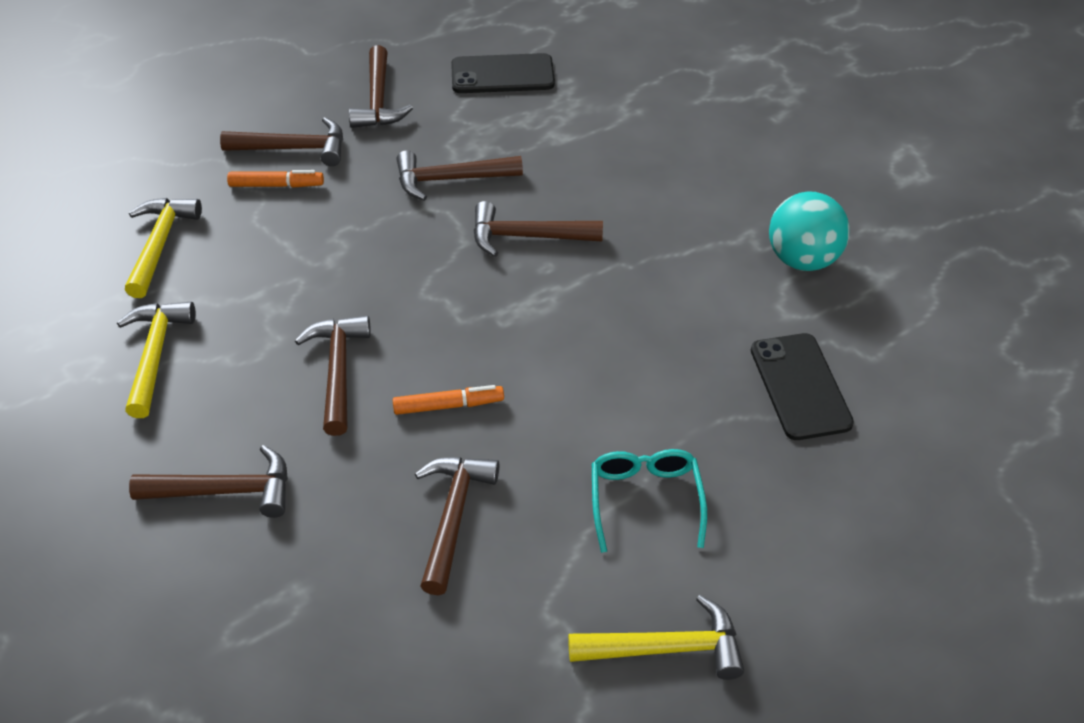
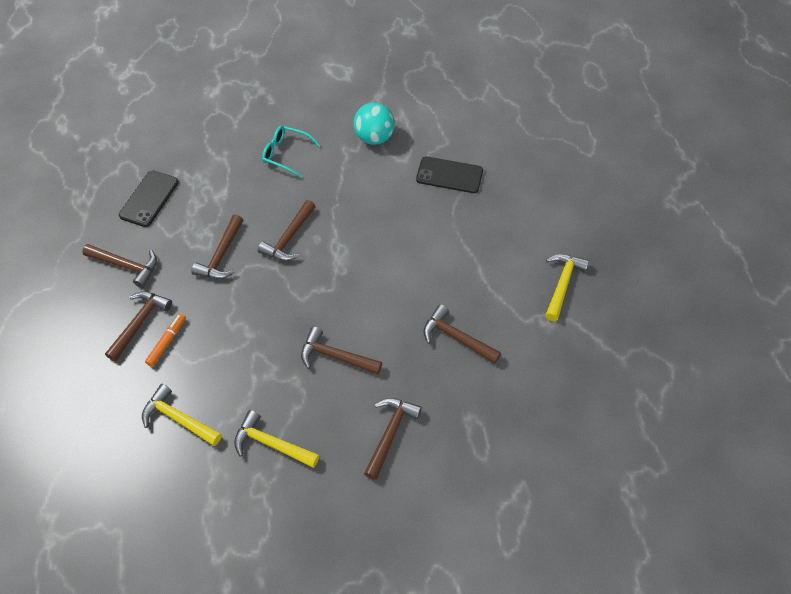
camera: 65 degrees left, 10 degrees up
orange marker [393,385,504,415] -> none
turquoise glasses [592,449,707,553] -> turquoise glasses moved to [262,126,321,178]

